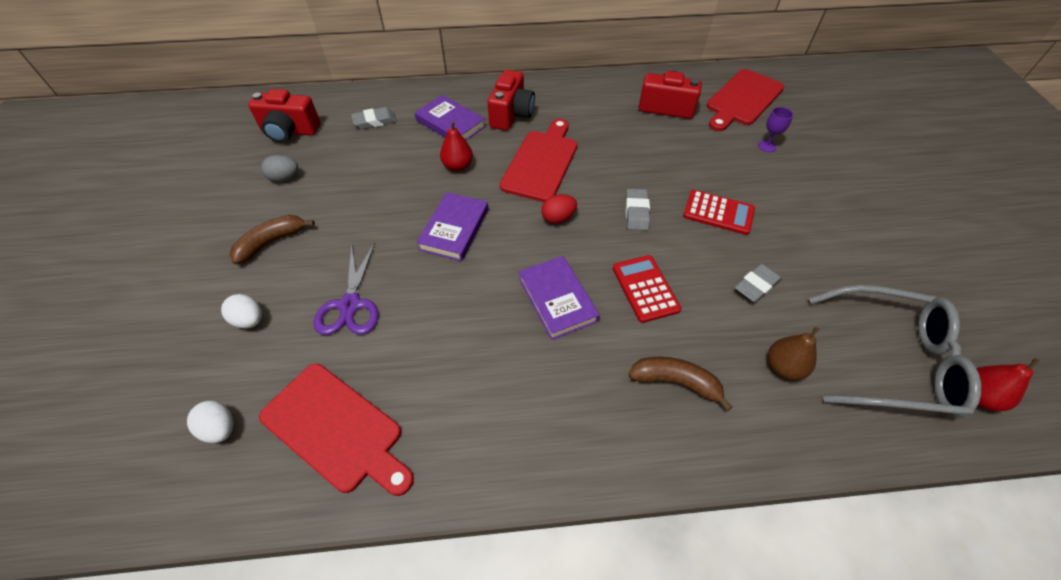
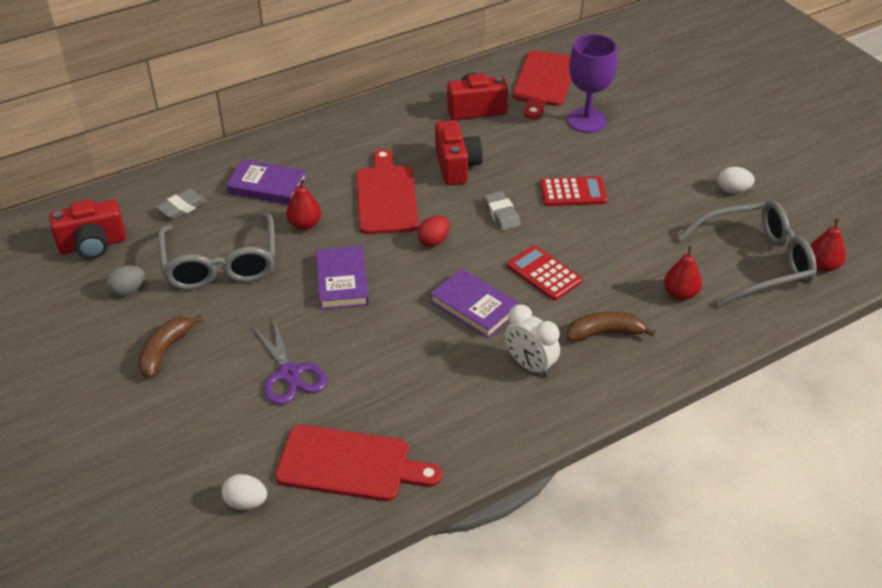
camera: 25 degrees left, 10 degrees down
white egg [221,294,262,328] -> white egg moved to [718,167,755,193]
red camera [488,70,535,131] -> red camera moved to [435,120,483,185]
grey eraser [735,264,782,303] -> none
purple goblet [758,107,793,152] -> purple goblet [567,34,618,133], size x2.21
brown pear [768,327,819,380] -> red pear [664,246,702,300]
none -> grey glasses [158,213,275,290]
none -> white clock [505,304,560,377]

